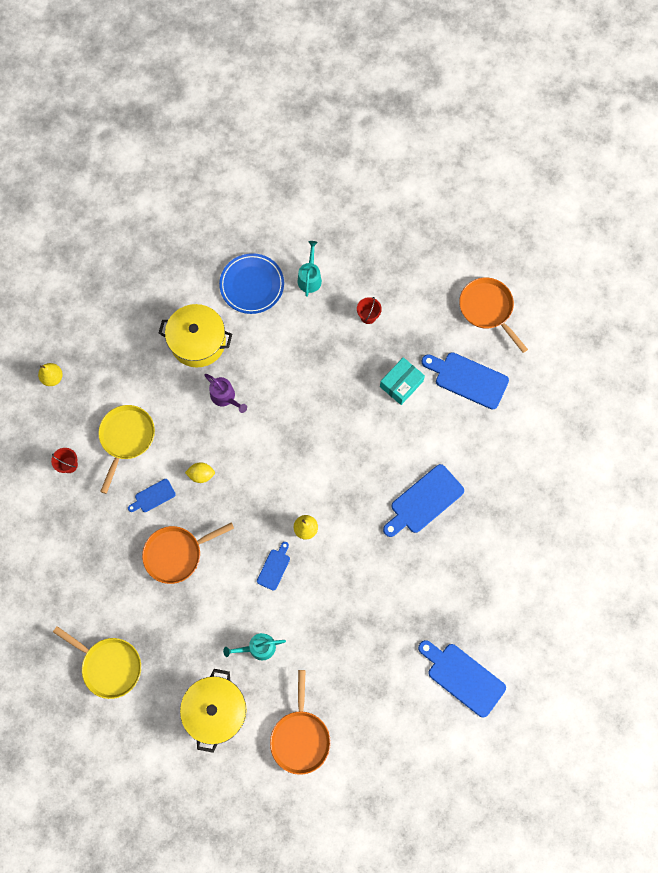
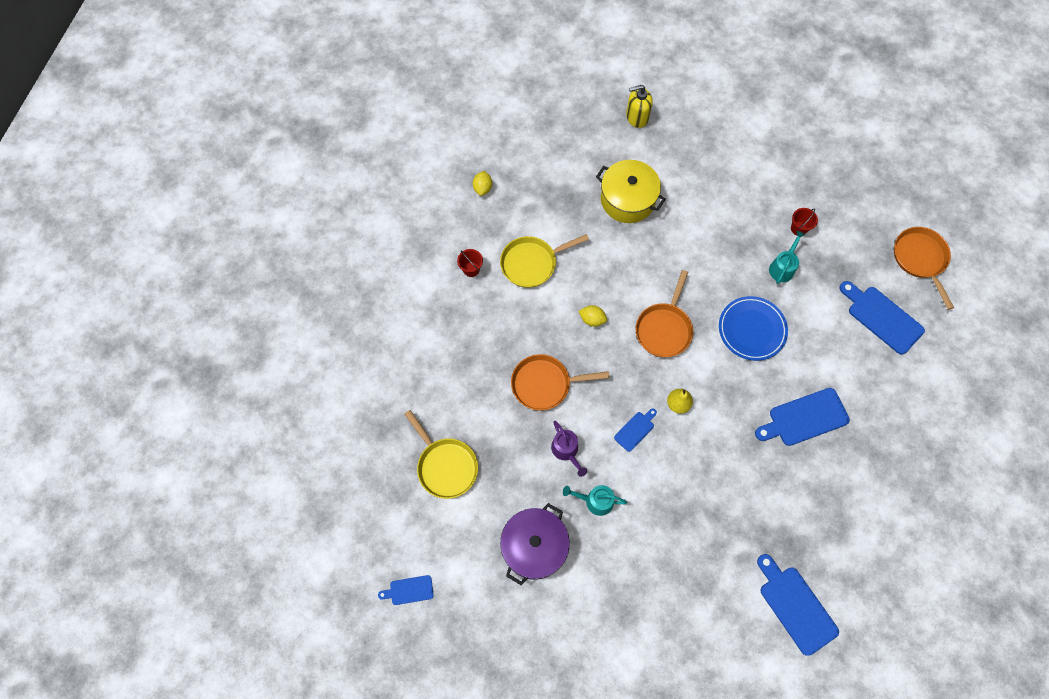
camera: 20 degrees right, 5 degrees down
yellow pear [38,363,63,386] -> yellow lemon [473,171,492,196]
yellow pan [98,405,155,494] -> yellow pan turned 150 degrees counterclockwise [500,234,589,288]
blue cutting board [128,479,176,512] -> blue cutting board moved to [378,575,434,605]
yellow pot [180,669,247,753] -> purple pot [500,503,570,585]
purple watering can [204,374,247,413] -> purple watering can moved to [551,421,587,477]
blue plate [219,253,284,314] -> blue plate moved to [719,296,788,361]
orange pan [270,670,331,775] -> orange pan moved to [636,270,693,357]
turquoise watering can [298,241,322,297] -> turquoise watering can moved to [769,231,806,284]
turquoise box [380,357,425,405] -> none
none -> yellow soap dispenser [626,85,653,128]

